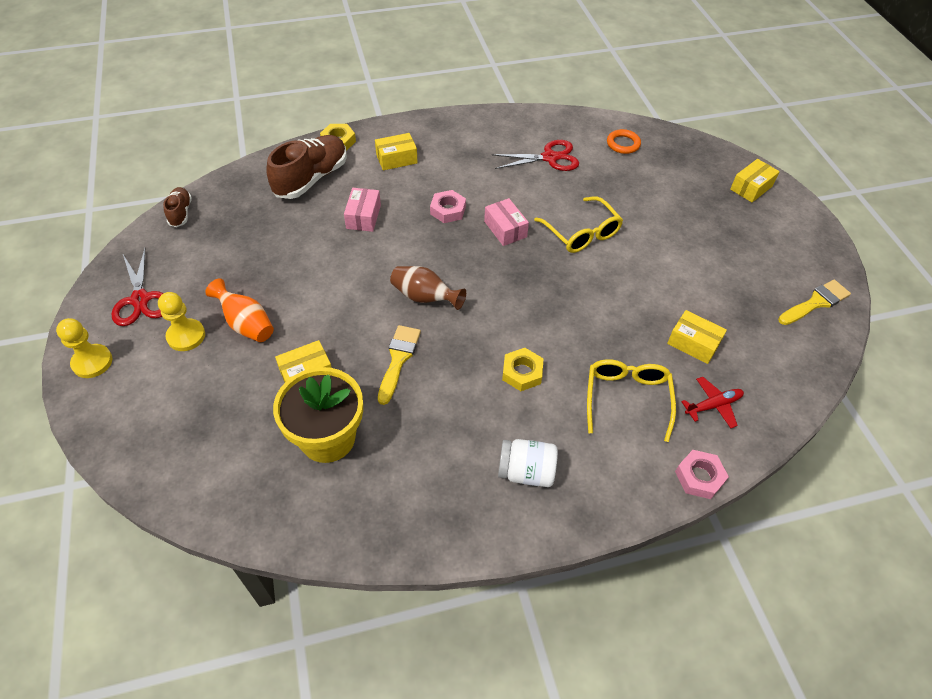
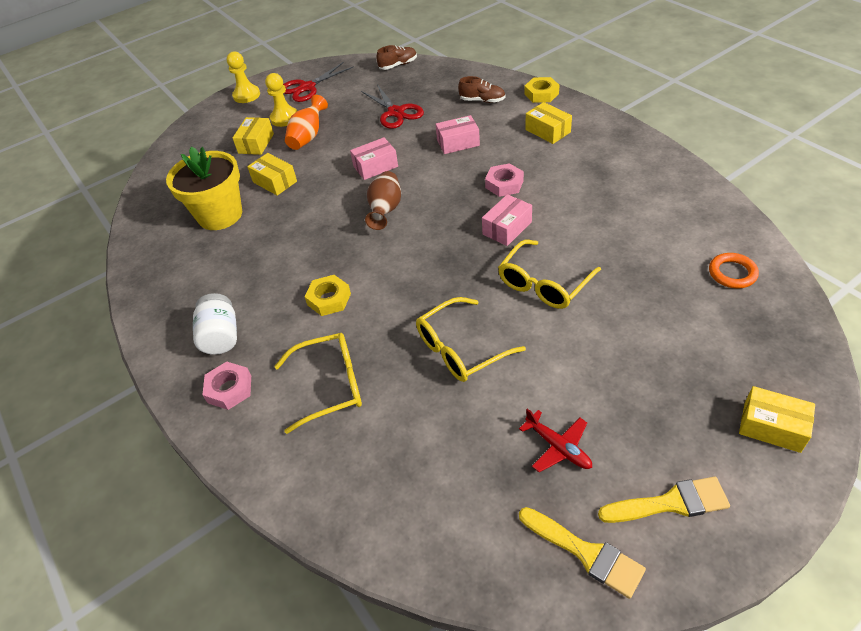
camera: 75 degrees right, 5 degrees down
brown shoe [266,135,347,199] -> brown shoe [458,76,505,103], size x0.52
yellow brush [378,325,421,405] -> yellow brush moved to [598,477,730,523]
red scissors [492,140,579,171] -> red scissors moved to [361,84,424,129]
yellow box [667,310,727,364] -> yellow box moved to [233,117,274,155]
pink nut [675,450,729,499] -> pink nut moved to [203,362,251,410]
red plane [681,377,744,428] -> red plane moved to [519,409,592,472]
none -> pink box [350,137,398,180]
none -> yellow glasses [416,297,526,382]

